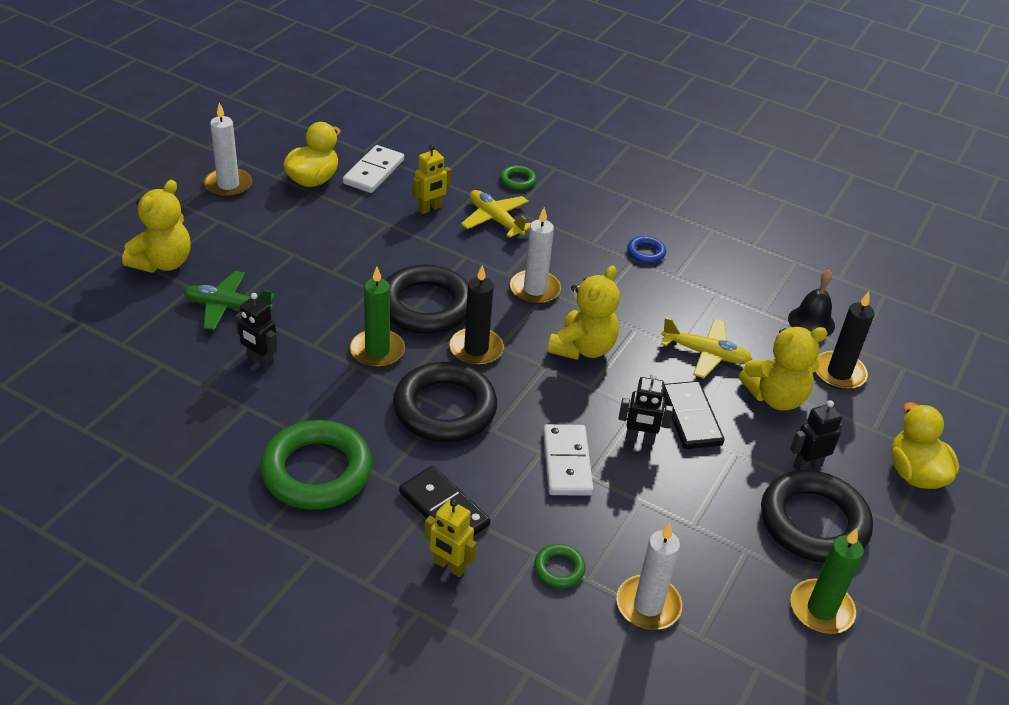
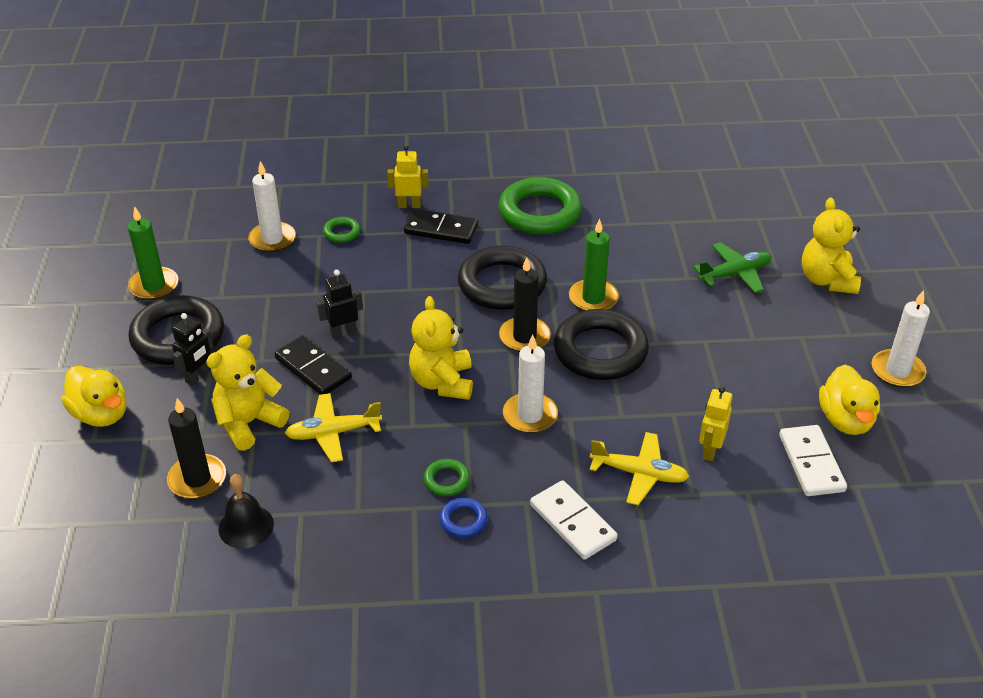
camera: 150 degrees right, 0 degrees up
black robot [235,293,277,369] -> none
green ring [500,165,536,190] -> green ring moved to [424,459,470,496]
white domino [543,424,594,496] -> white domino moved to [530,480,618,560]

